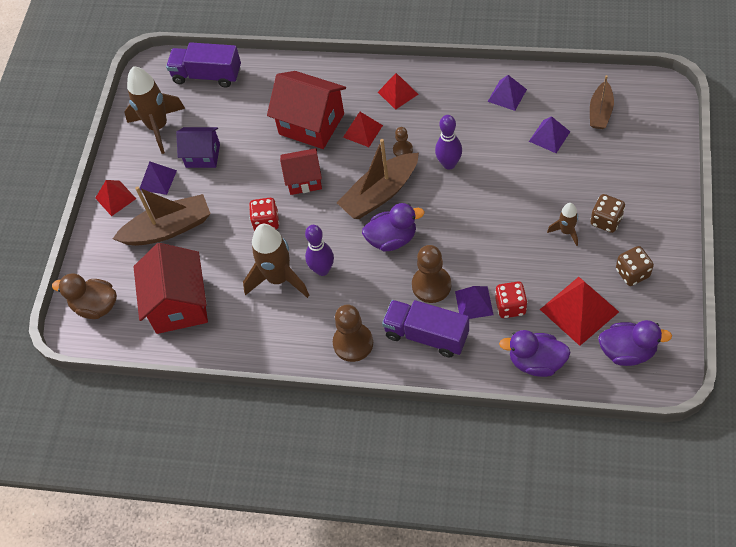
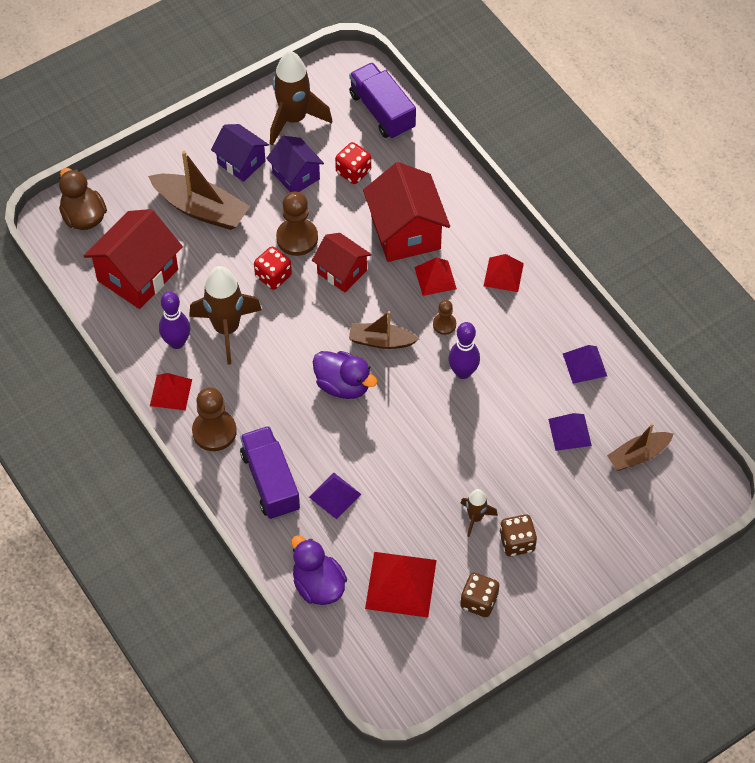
camera: 40 degrees right, 0 degrees up
red pyramid [95,180,136,216] -> red pyramid moved to [150,373,192,411]
purple pyramid [139,162,177,195] -> purple house [211,124,269,182]
purple bowling pin [305,225,334,276] -> purple bowling pin moved to [159,291,190,349]
brown boat [337,139,419,219] -> brown boat [349,311,419,349], size x0.62
brown pawn [412,245,451,303] -> brown pawn moved to [276,191,318,256]
red dice [495,281,528,318] -> red dice moved to [335,142,371,184]
purple duck [598,320,672,366] -> none

